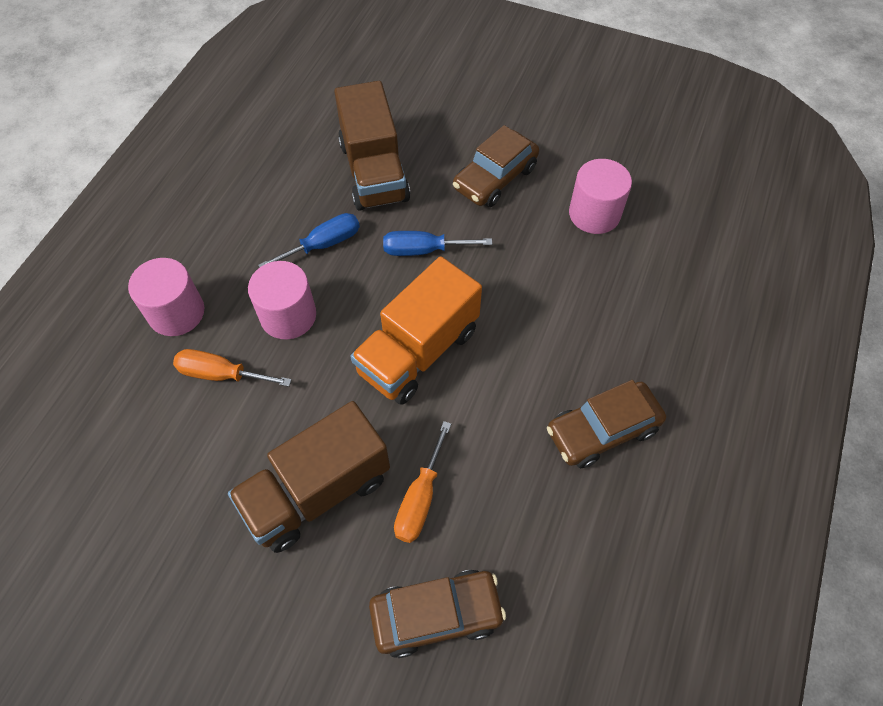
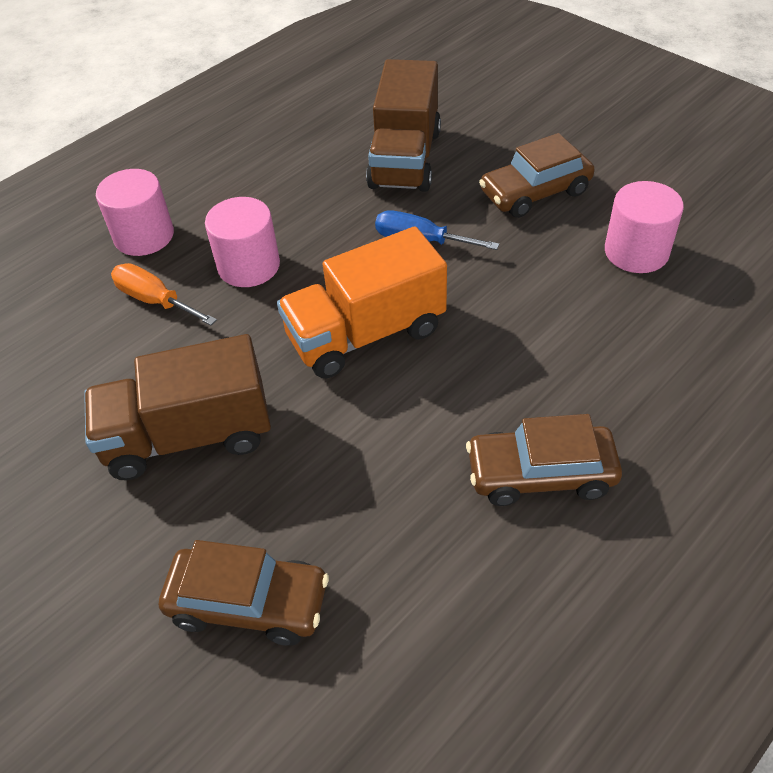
camera: 25 degrees right, 10 degrees down
blue screwdriver [258,213,360,268] -> none
orange screwdriver [394,421,451,543] -> none

